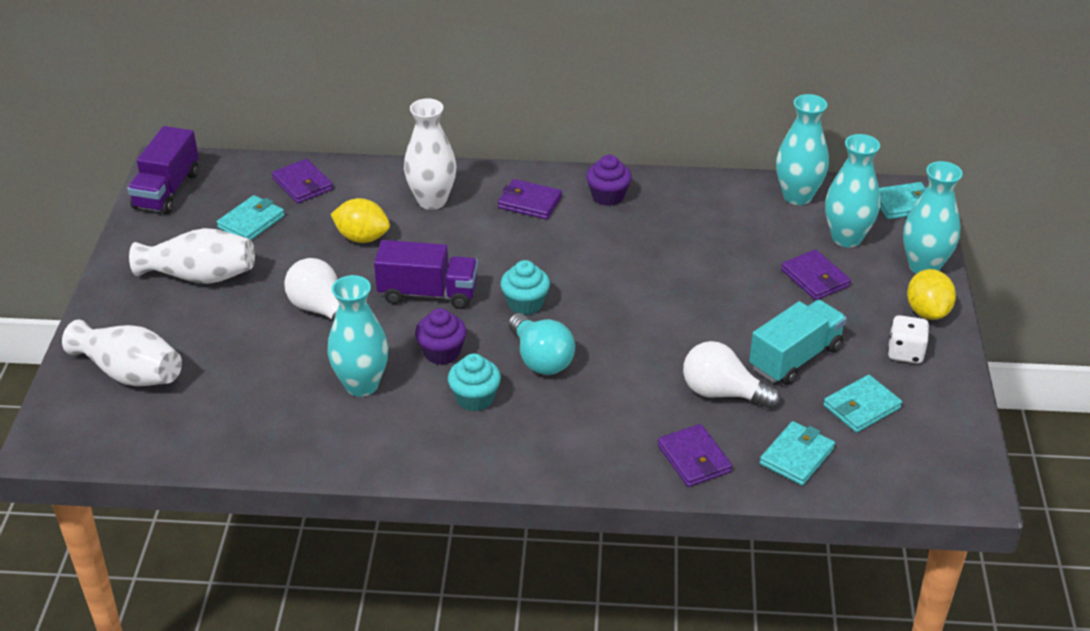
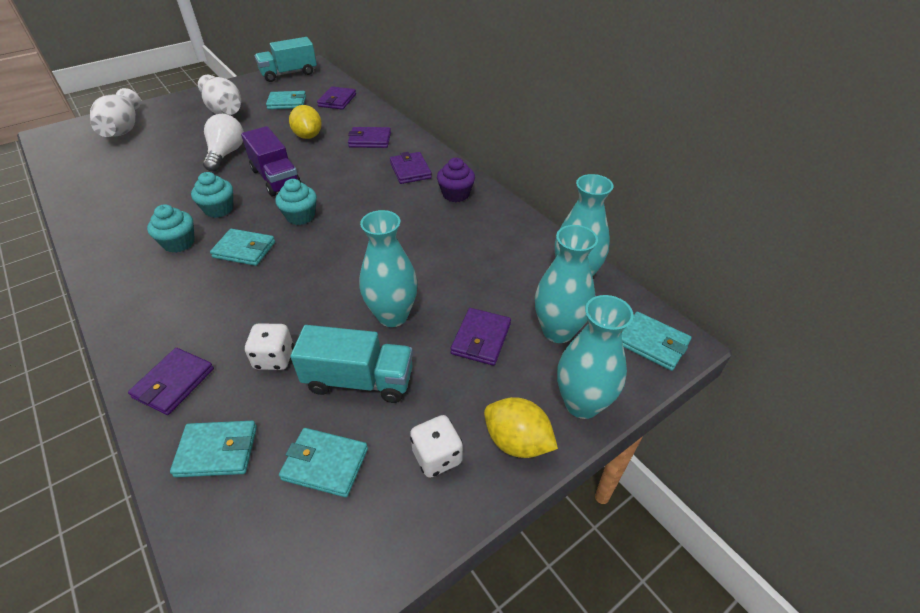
camera: 50 degrees right, 5 degrees up
purple truck [127,126,199,214] -> turquoise truck [255,37,317,82]
turquoise vase [327,275,388,397] -> turquoise vase moved to [360,210,418,327]
white vase [404,99,457,210] -> purple wallet [348,127,391,148]
purple cupcake [415,308,467,365] -> turquoise cupcake [191,172,233,218]
turquoise light bulb [508,313,575,375] -> turquoise wallet [210,229,275,266]
white light bulb [683,341,781,409] -> white dice [245,323,294,370]
yellow lemon [907,269,956,320] -> yellow lemon turned 75 degrees clockwise [484,397,558,458]

